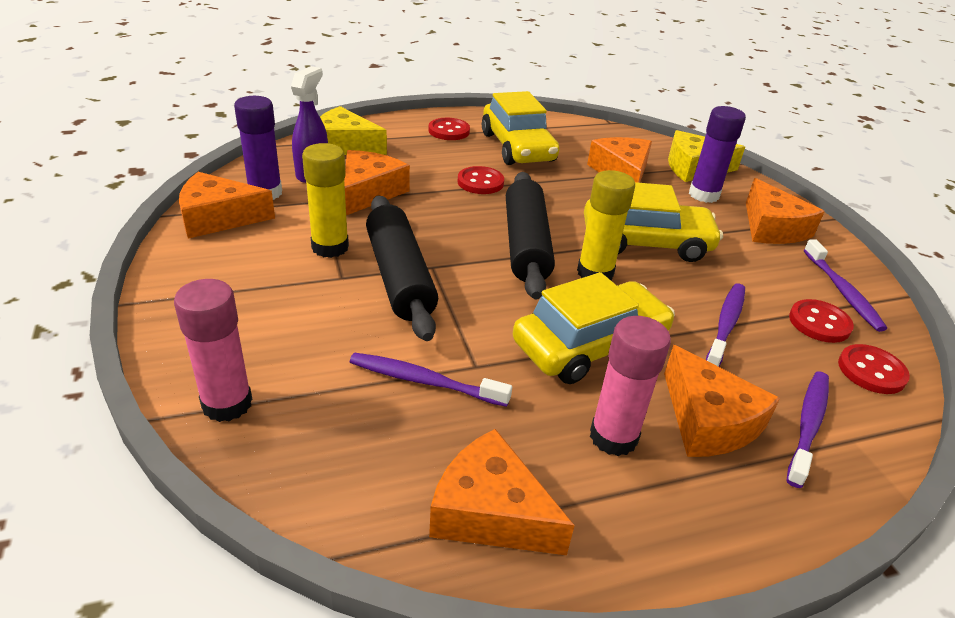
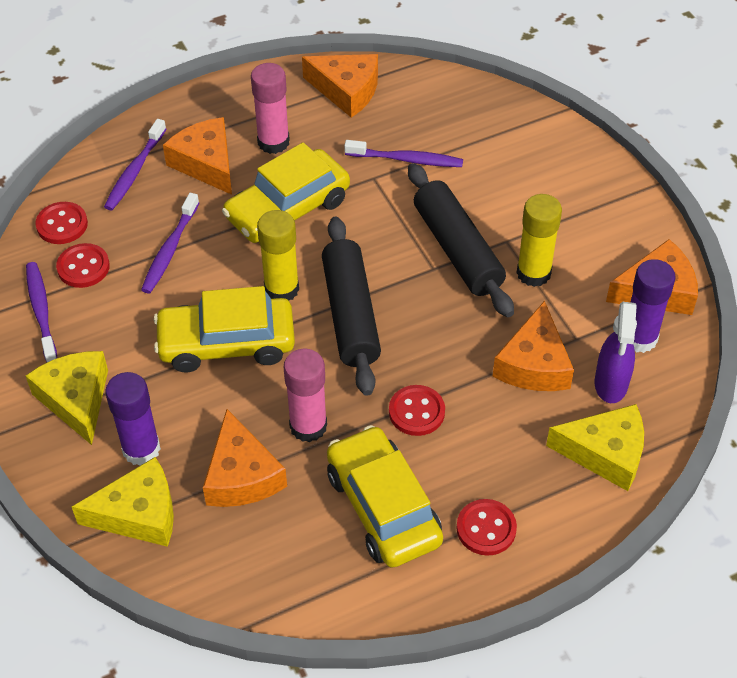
camera: 175 degrees right, 15 degrees up
pink glue stick [174,279,252,422] -> pink glue stick moved to [284,349,327,442]
orange cheese [746,178,825,244] -> yellow cheese [26,351,108,445]

